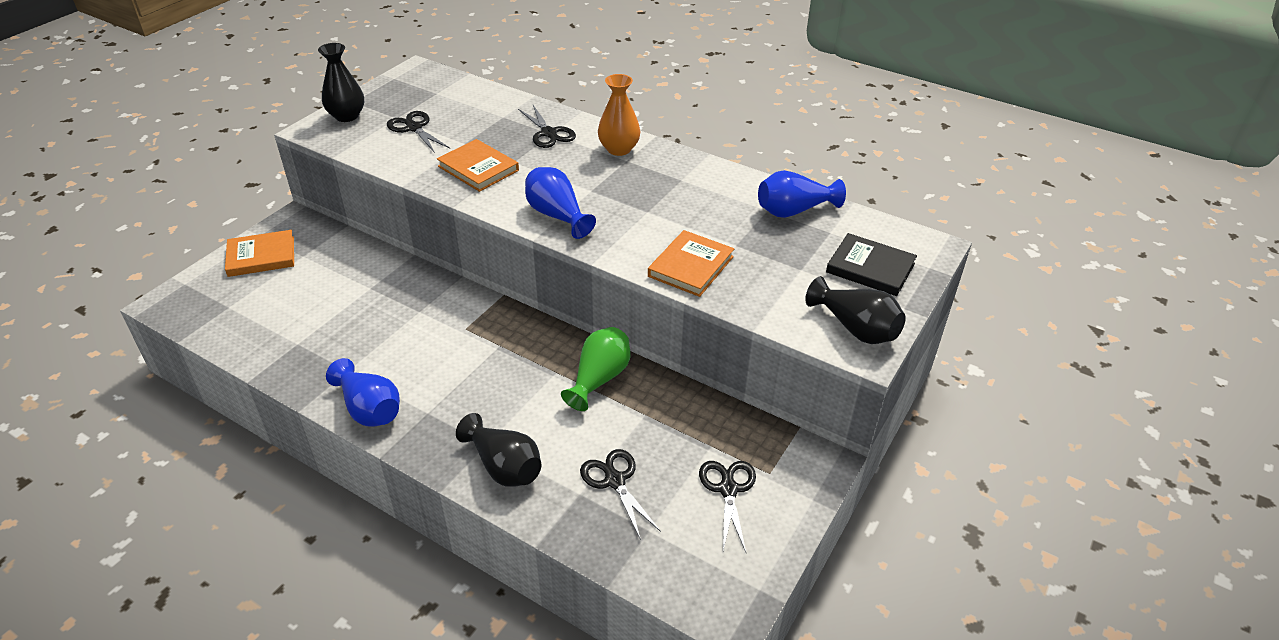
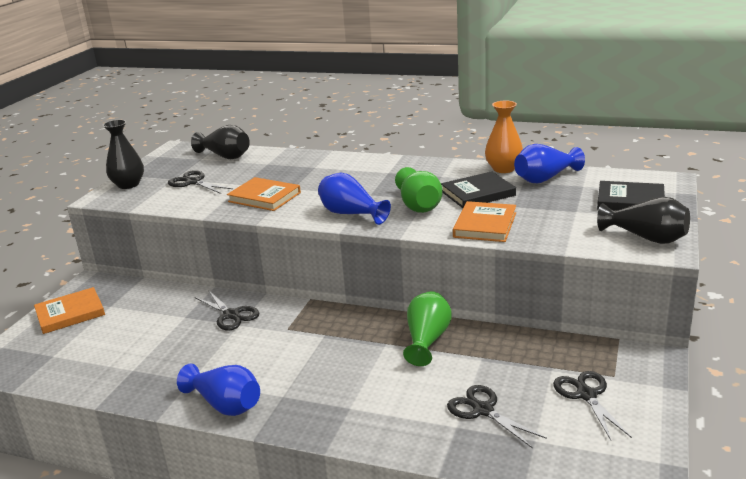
camera: 10 degrees left, 15 degrees down
black vase [456,413,541,487] -> black vase moved to [191,125,250,159]
black scissors [518,105,576,148] -> black scissors moved to [195,290,259,330]
orange vase [598,74,640,156] -> orange vase moved to [485,101,523,173]
none -> green vase [395,167,443,213]
none -> black book [441,171,516,208]

